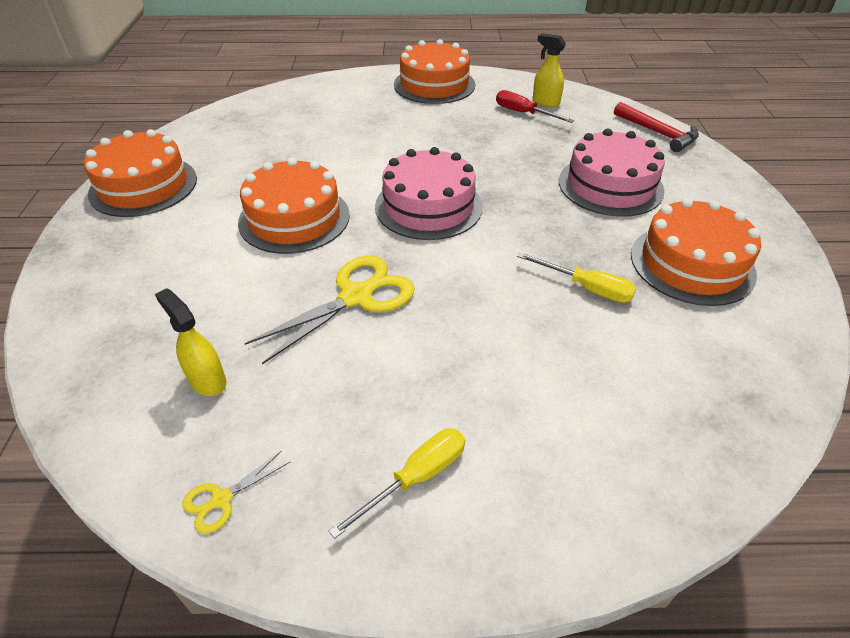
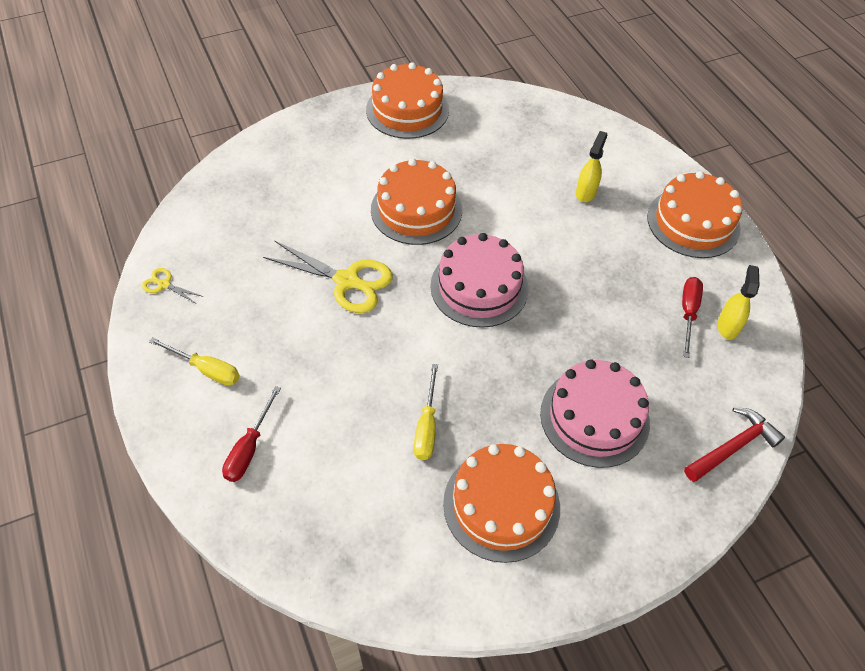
camera: 65 degrees right, 10 degrees up
yellow spray bottle [155,288,226,396] -> yellow spray bottle moved to [576,131,607,202]
red hammer [614,102,699,152] -> red hammer turned 150 degrees counterclockwise [684,408,785,482]
none -> red screwdriver [222,386,281,482]

